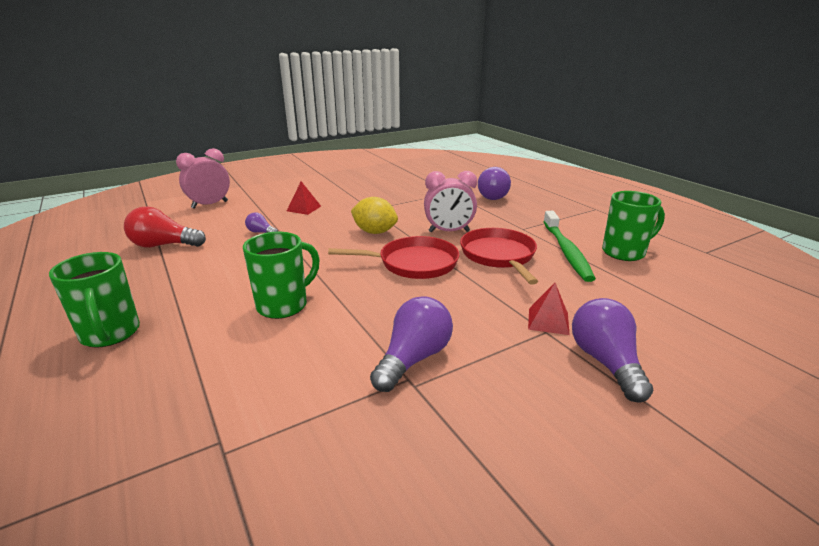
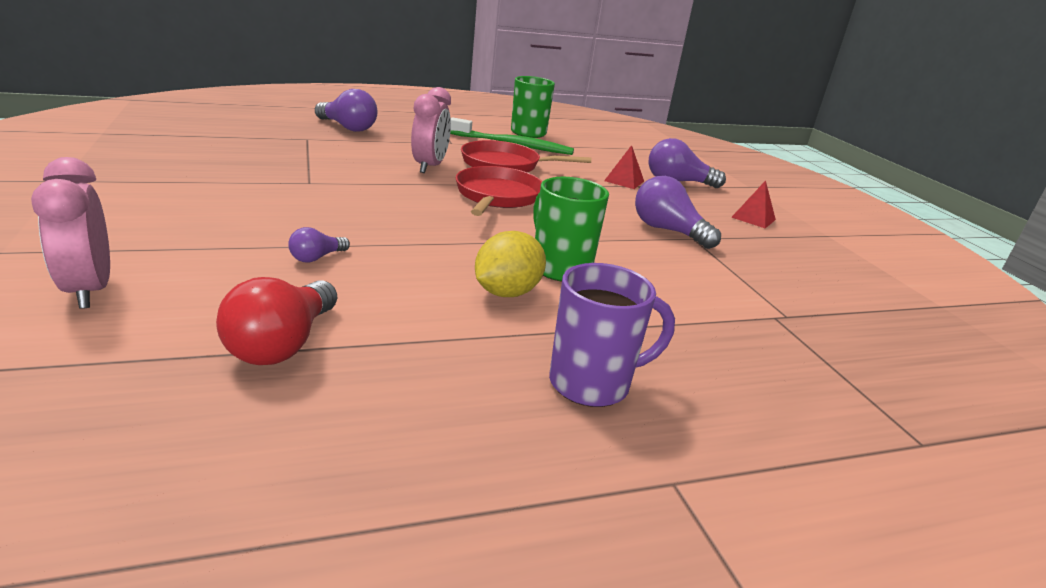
camera: 80 degrees left, 0 degrees up
green mug [49,252,140,348] -> purple mug [549,263,675,407]
red pyramid [287,181,321,215] -> red pyramid moved to [731,180,776,228]
yellow lemon [351,197,398,234] -> yellow lemon moved to [475,231,546,297]

